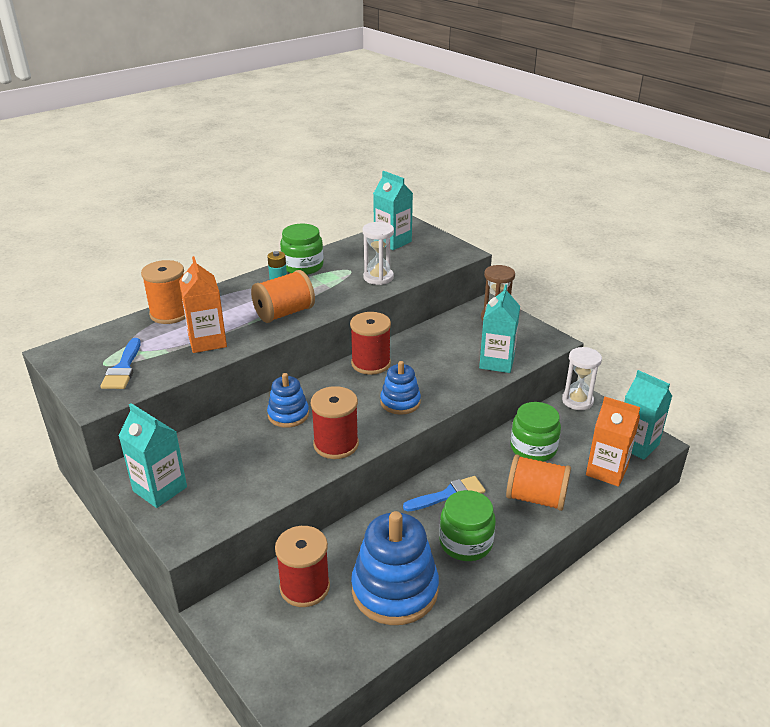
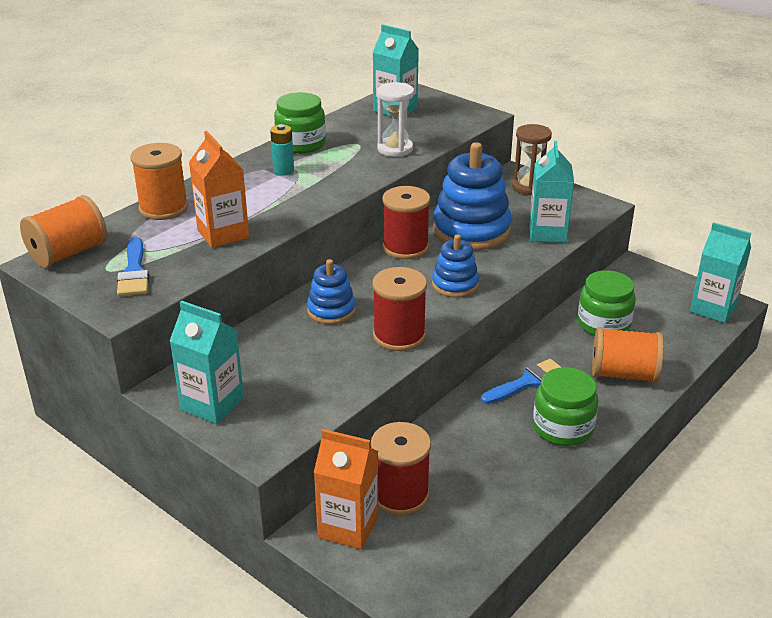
camera: 10 degrees left, 0 degrees up
orange spool [251,270,315,323] -> orange spool moved to [20,195,107,268]
blue stacking toy [351,511,439,625] -> blue stacking toy moved to [433,142,512,250]
white hourglass [562,347,602,410] -> none
orange carton [586,397,640,487] -> orange carton moved to [314,429,378,550]

